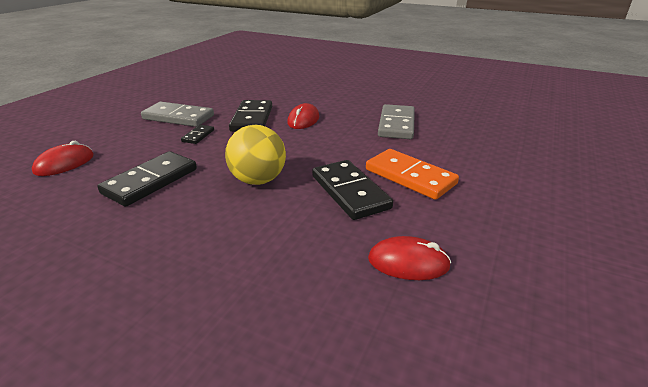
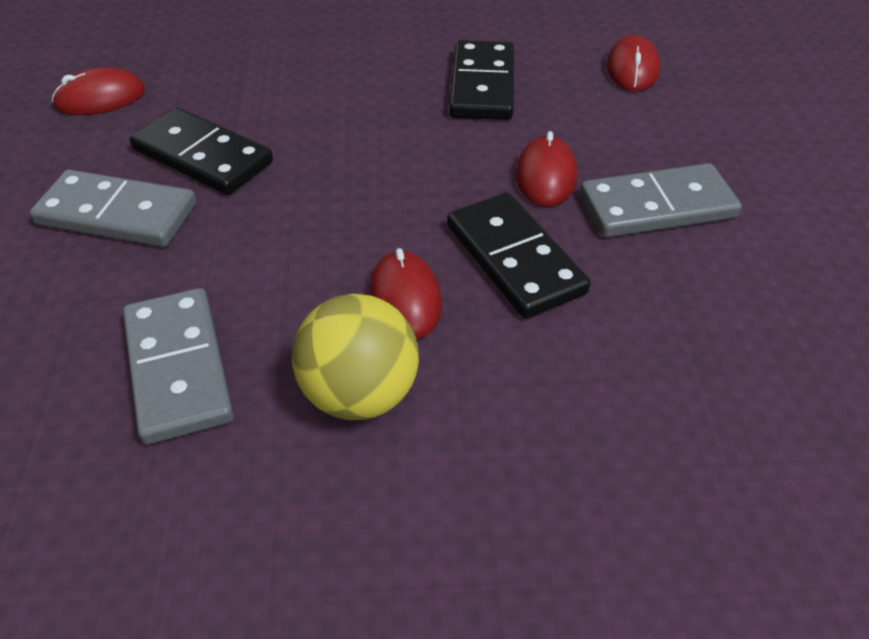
camera: 150 degrees right, 15 degrees up
black domino [181,125,214,144] -> red mouse [515,131,577,207]
yellow ball [225,125,286,185] -> yellow ball moved to [292,294,419,420]
orange domino [366,149,459,200] -> grey domino [30,169,196,247]

